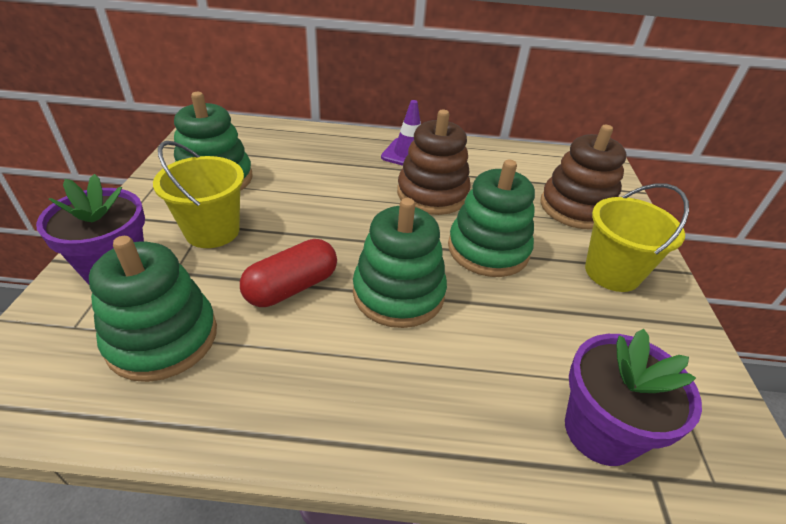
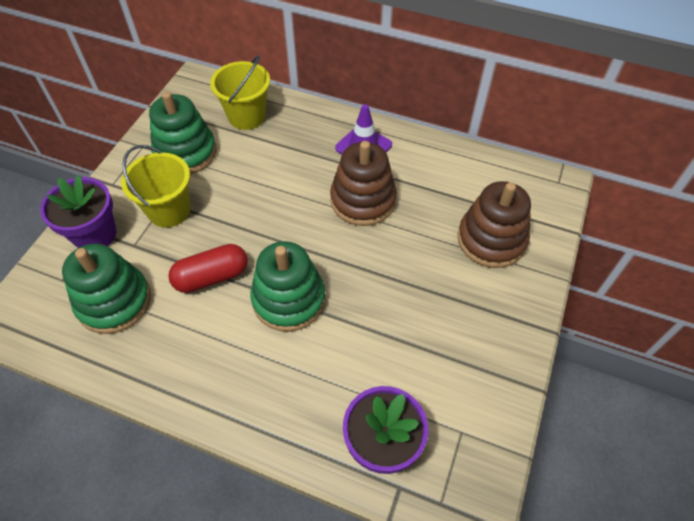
camera: 20 degrees right, 15 degrees up
green stacking toy [448,160,535,277] -> none
yellow bucket [585,183,689,292] -> yellow bucket moved to [210,55,270,130]

